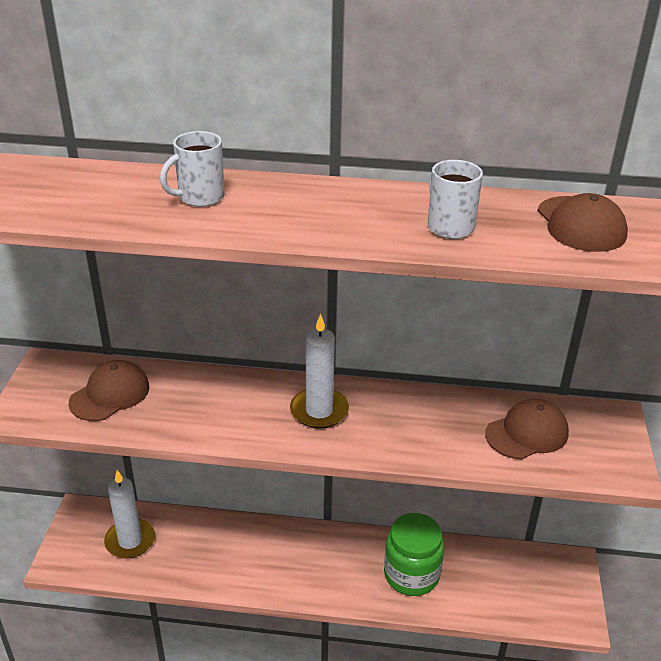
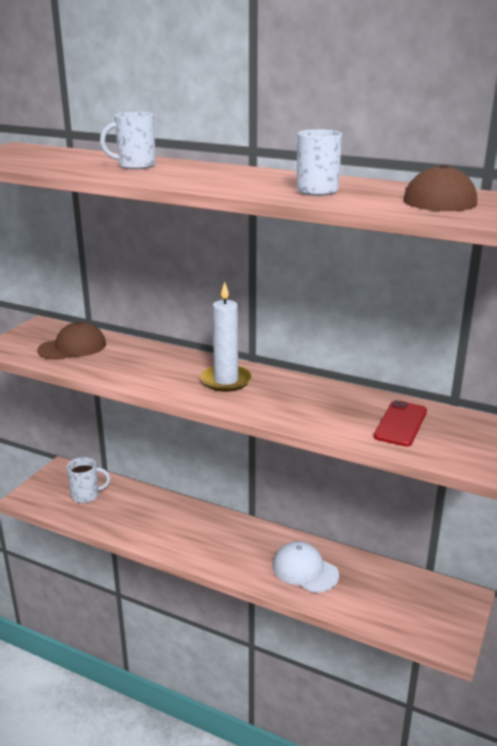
camera: 20 degrees right, 10 degrees down
white candle [104,470,155,559] -> white mug [67,457,110,503]
green jar [384,513,444,596] -> white cap [273,541,339,593]
brown cap [485,399,569,459] -> red phone [374,400,427,447]

